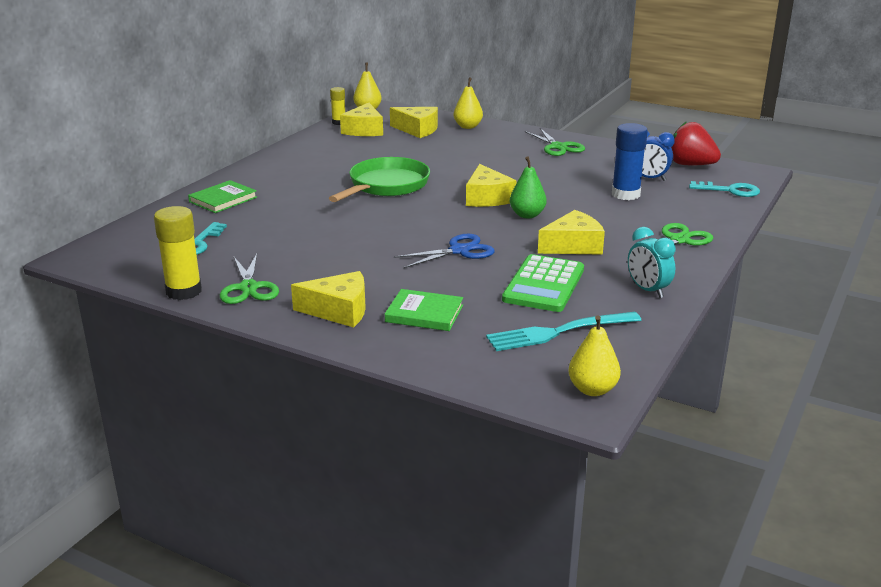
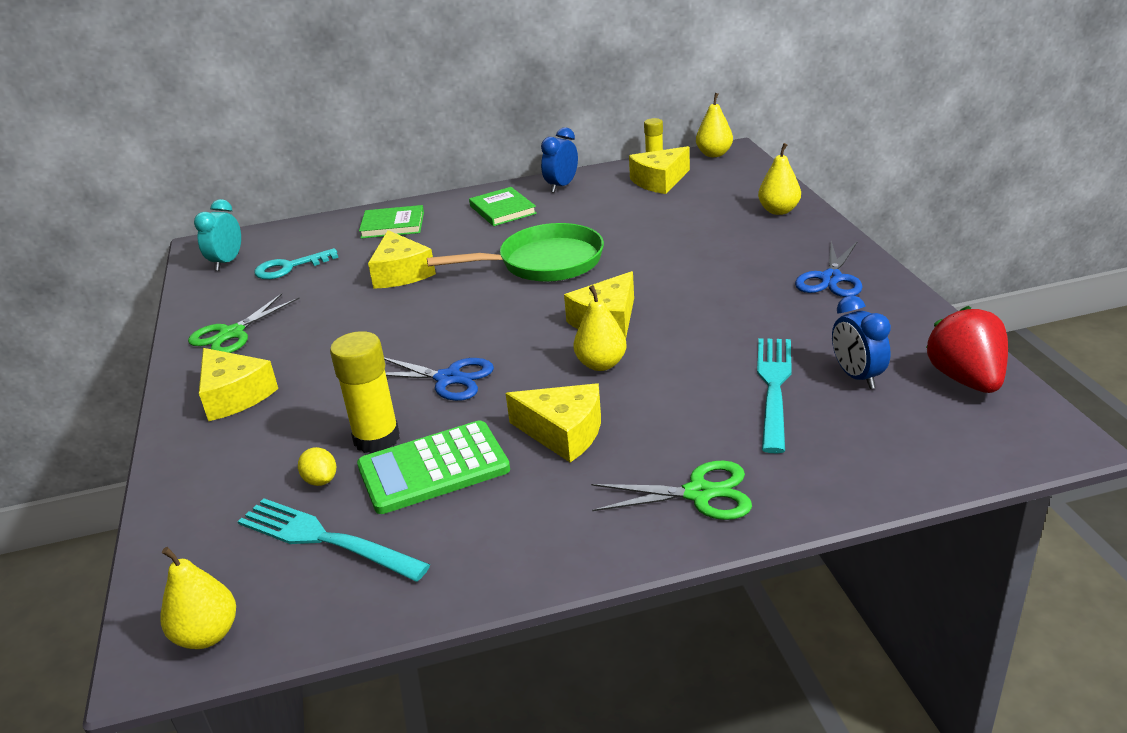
camera: 50 degrees right, 5 degrees up
yellow glue stick [154,206,202,300] -> yellow glue stick moved to [330,331,400,453]
green book [385,289,463,331] -> green book moved to [469,187,537,226]
yellow cheese [390,107,438,138] -> yellow cheese moved to [368,230,436,289]
green pear [510,156,547,218] -> yellow pear [573,285,627,371]
green scissors [525,128,585,156] -> blue scissors [795,241,862,297]
blue glue stick [612,123,648,200] -> turquoise fork [757,338,792,453]
turquoise clock [628,227,676,298] -> turquoise clock moved to [194,199,241,271]
turquoise key [689,181,760,197] -> none
none -> yellow lemon [298,447,336,486]
none -> blue clock [541,127,578,193]

